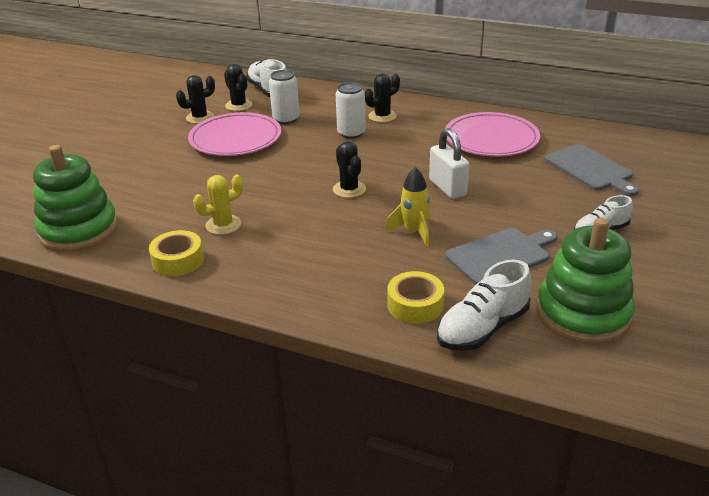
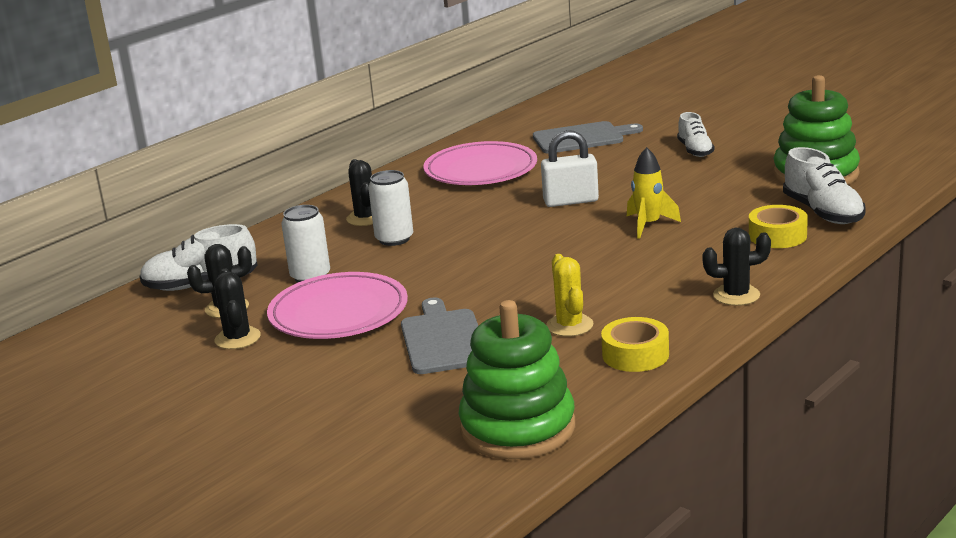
camera: 70 degrees left, 10 degrees down
black cactus [333,141,366,198] -> black cactus moved to [702,228,771,306]
grey cutting board [445,228,557,285] -> grey cutting board moved to [401,297,478,374]

